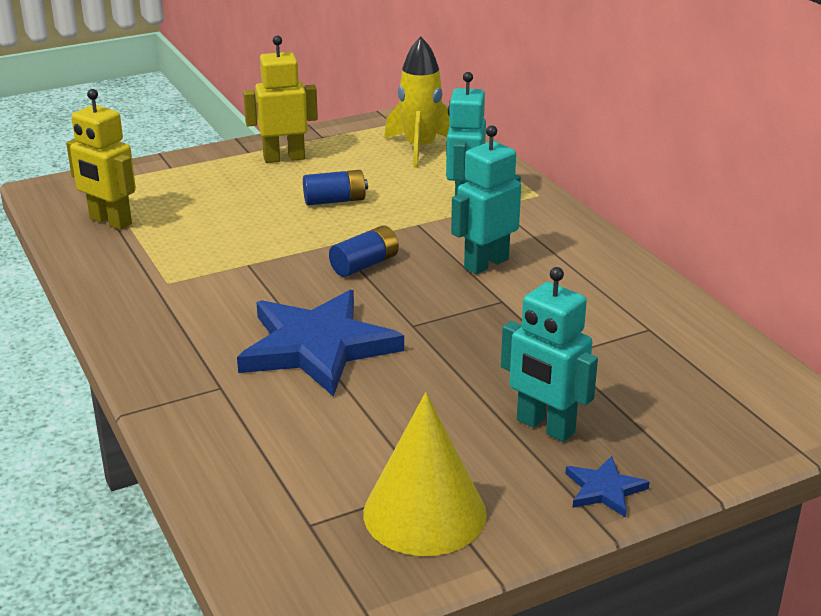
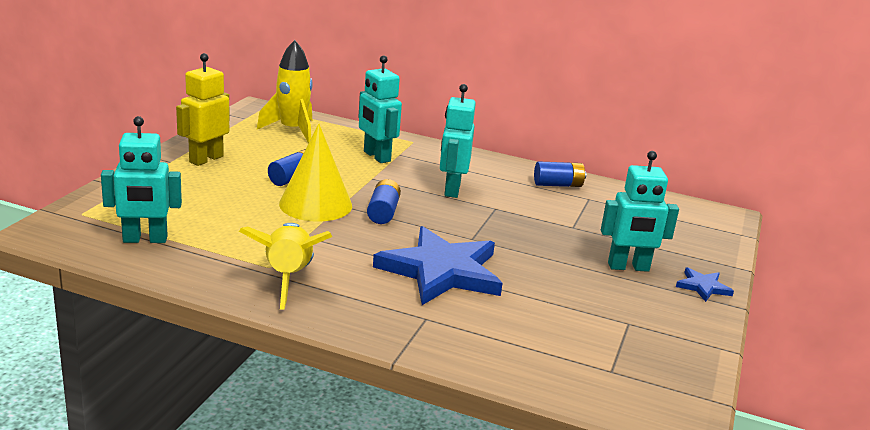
camera: 45 degrees left, 5 degrees down
yellow robot [66,89,136,230] -> turquoise robot [101,116,182,243]
yellow cone [363,392,487,556] -> yellow cone moved to [279,123,352,222]
none -> yellow rocket [239,223,332,310]
none -> blue battery [534,161,586,187]

